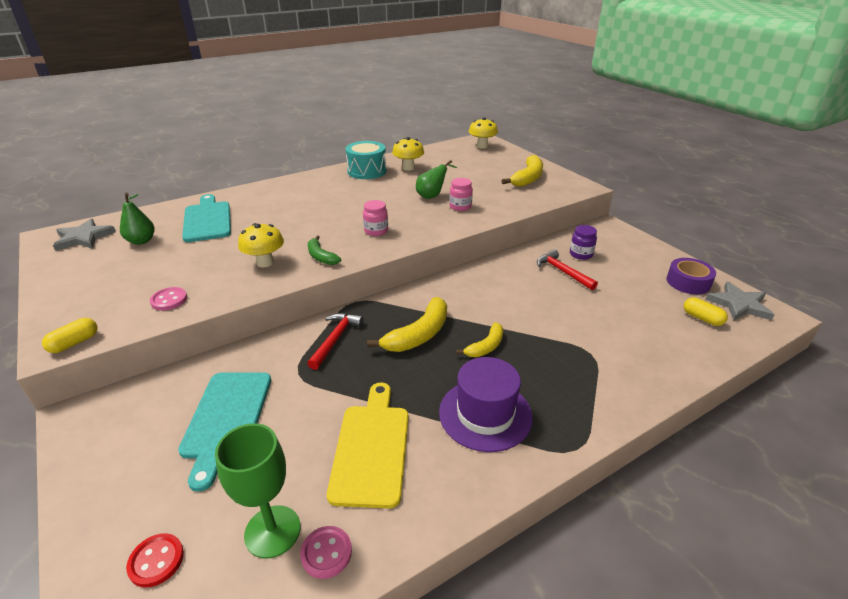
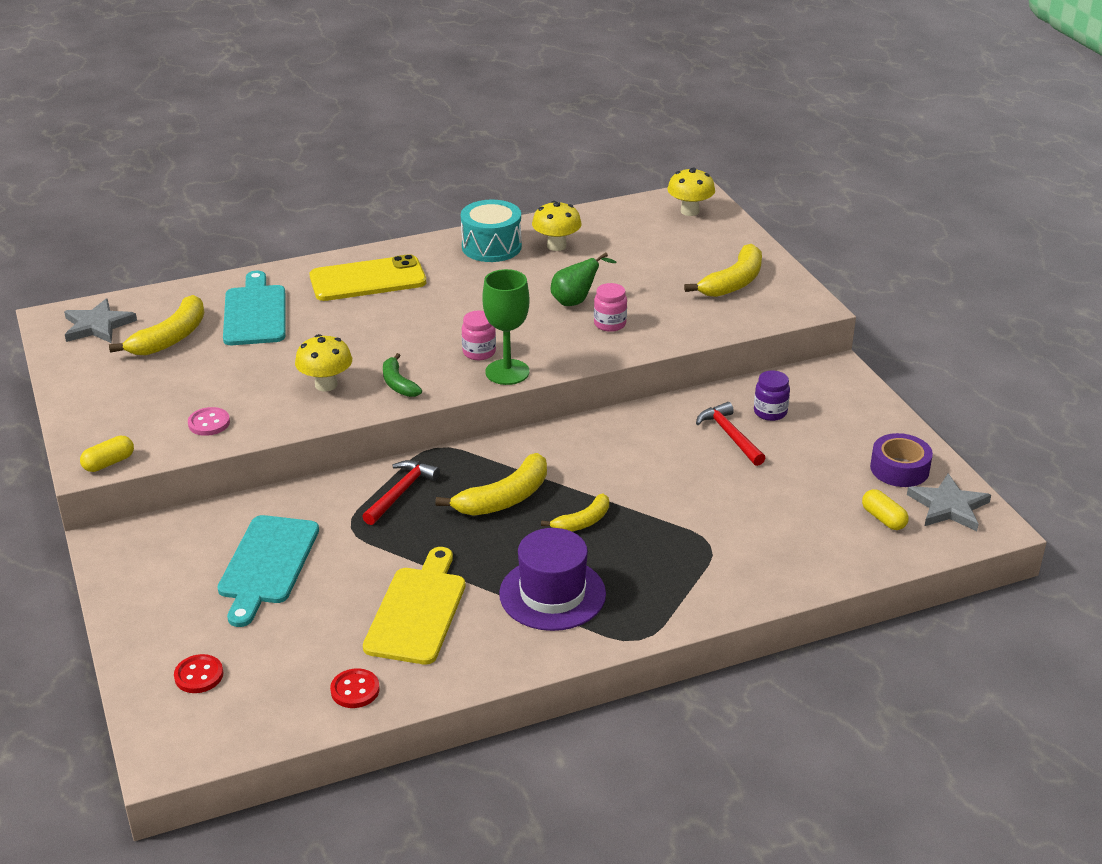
camera: 10 degrees right, 0 degrees up
green pear [120,193,155,245] -> yellow banana [109,295,204,356]
green goblet [215,423,301,558] -> green goblet moved to [482,269,530,385]
pink button [300,526,352,579] -> red button [330,668,380,708]
none -> yellow phone [310,254,426,301]

